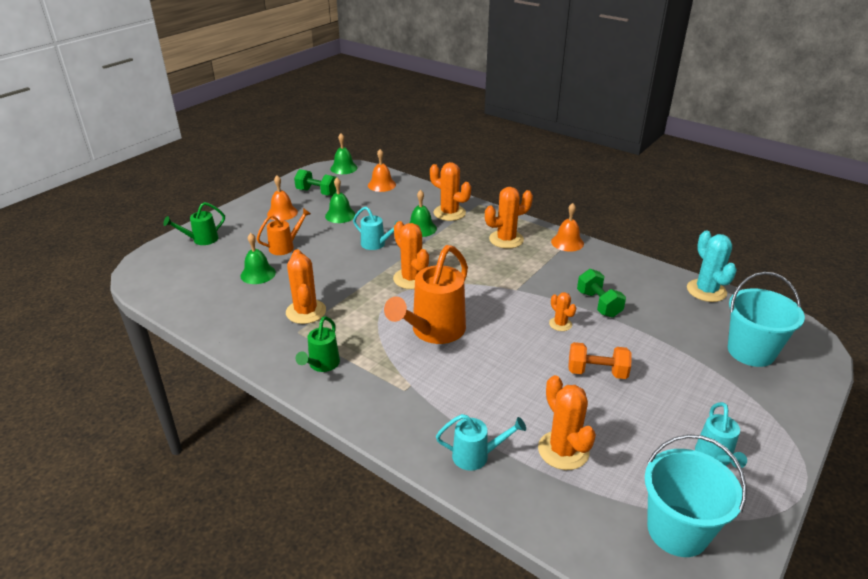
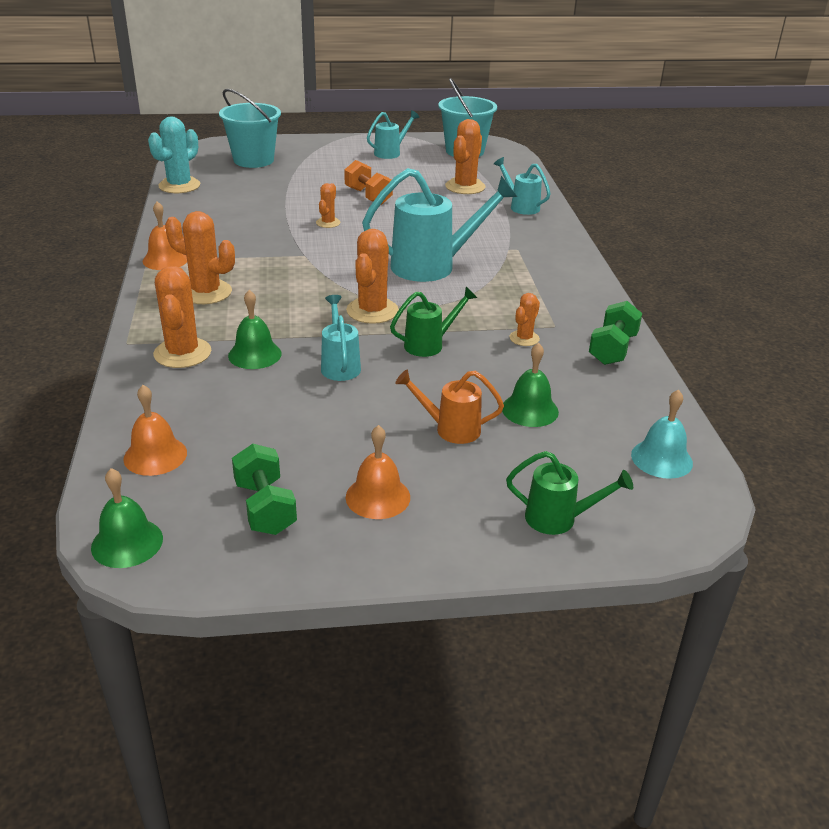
camera: 135 degrees left, 0 degrees up
orange cactus [286,249,326,324] -> orange cactus [510,293,540,346], size x0.56
green watering can [296,316,340,372] -> green watering can moved to [390,287,477,357]
green bell [325,178,356,223] -> none
orange watering can [384,245,468,344] -> turquoise watering can [362,168,518,282]
green dumbbell [577,269,626,317] -> green dumbbell moved to [589,301,642,365]
none -> turquoise bell [631,389,693,479]

